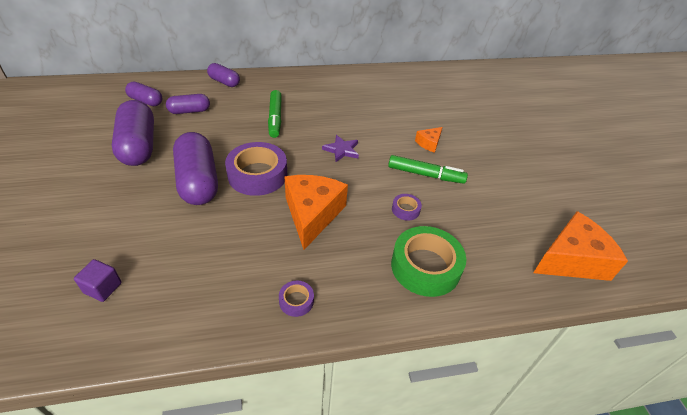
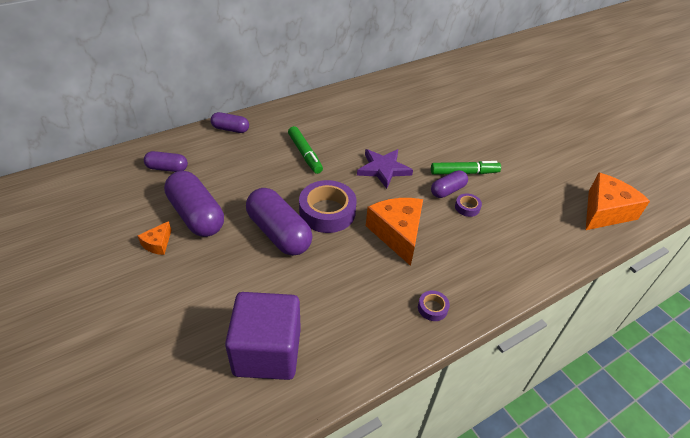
camera: 20 degrees left, 0 degrees up
purple cube [74,259,122,302] -> purple cube [225,292,301,380], size x2.42
purple capsule [166,94,210,114] -> purple capsule moved to [431,170,468,198]
purple star [322,135,359,162] -> purple star [357,149,413,189], size x1.55
green tape [391,226,466,297] -> none
orange cheese [415,127,443,153] -> orange cheese moved to [137,221,171,255]

